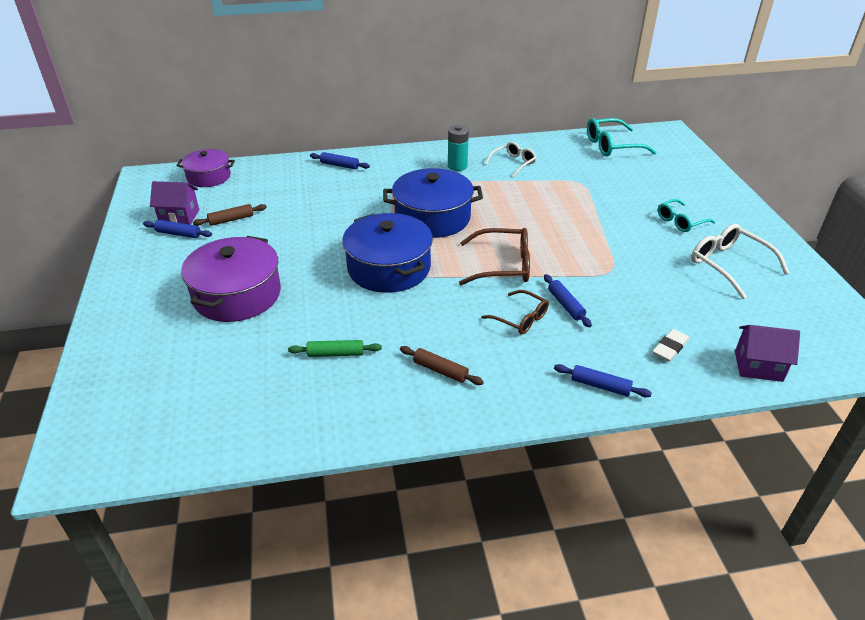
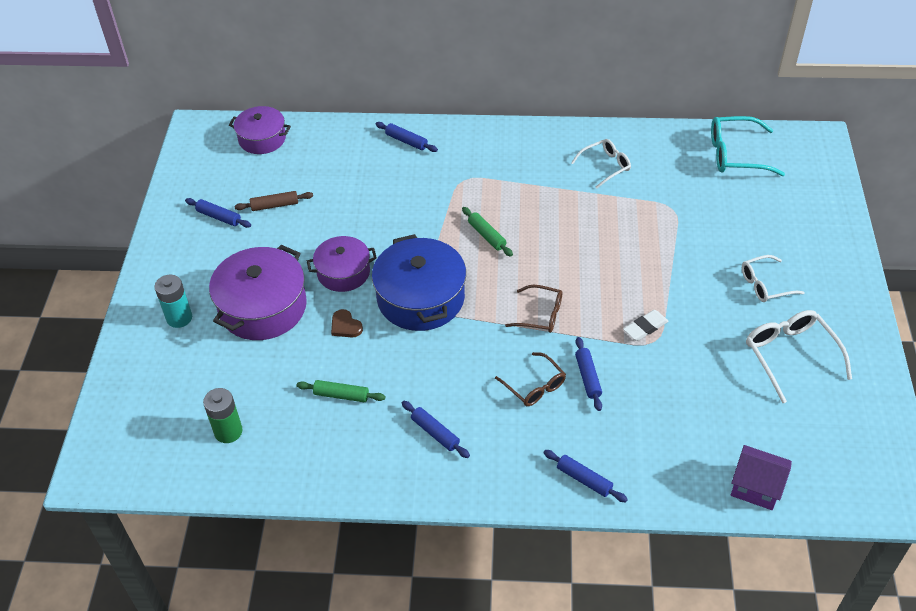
camera: 15 degrees right, 10 degrees up
purple house [150,181,199,225] -> none
blue pot [383,168,483,238] -> green rolling pin [462,207,513,257]
brown rolling pin [400,346,484,385] -> blue rolling pin [402,401,470,458]
turquoise battery [448,125,469,171] -> turquoise battery moved to [154,275,192,328]
brown glasses [459,228,530,285] -> brown glasses [505,285,562,333], size x0.65
white eraser [652,329,690,361] -> white eraser moved to [623,310,668,341]
turquoise glasses [658,199,715,232] -> white glasses [742,255,805,302]
none -> green battery [203,388,243,443]
none -> purple pot [307,236,377,292]
none -> brown heart [331,309,363,337]

